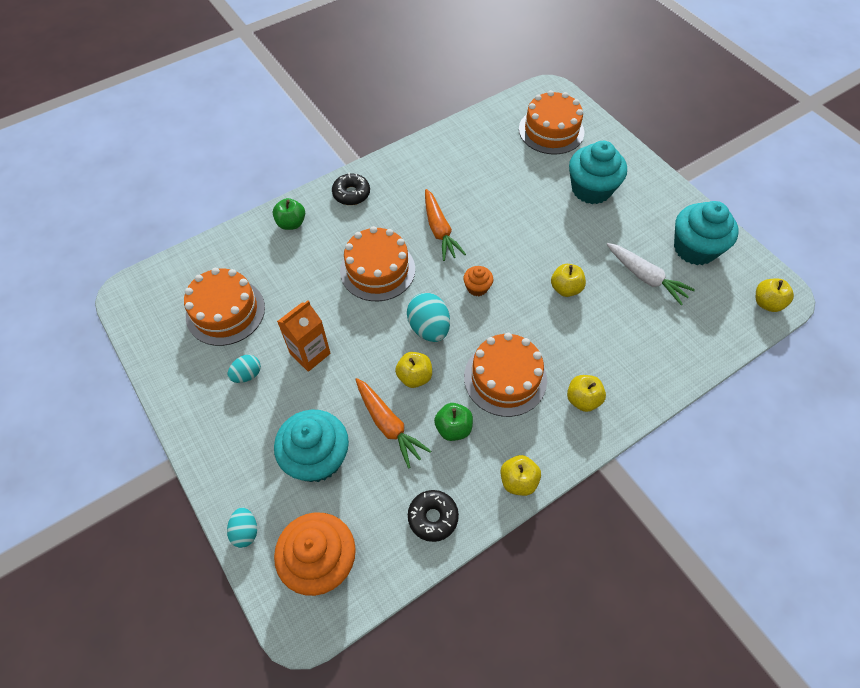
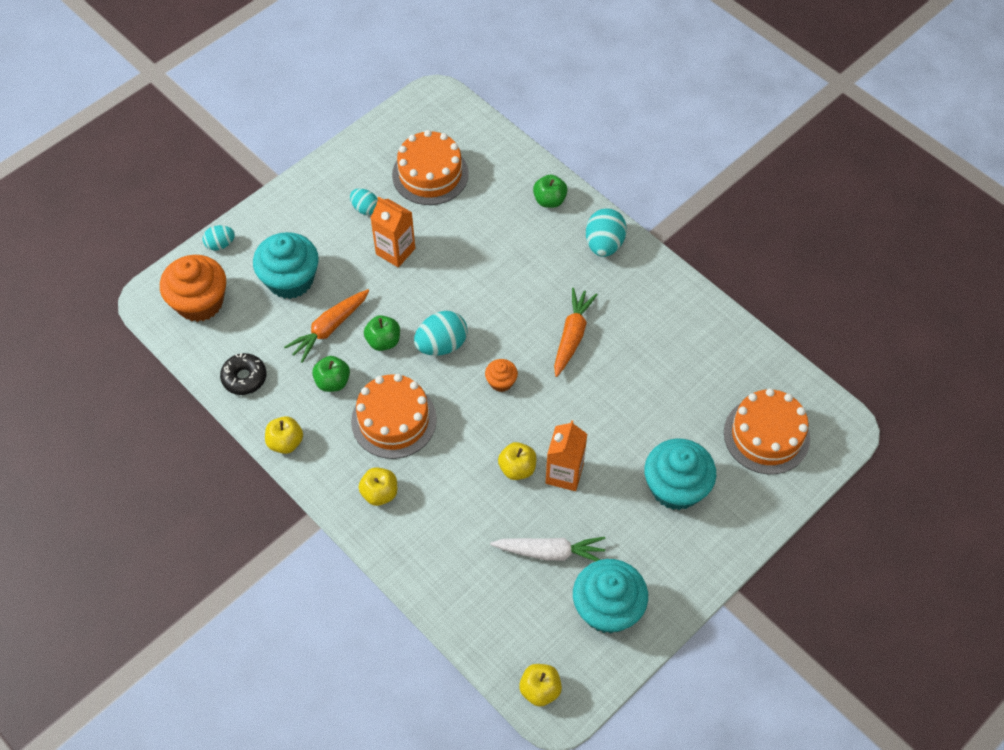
camera: 80 degrees right, 0 degrees up
black donut [332,173,370,205] -> turquoise egg [586,208,627,257]
orange cake [340,226,415,301] -> none
yellow apple [395,352,432,388] -> green apple [364,315,400,351]
orange carrot [425,189,466,261] -> orange carrot turned 135 degrees clockwise [554,288,598,377]
white carrot [606,243,695,305] -> white carrot turned 120 degrees counterclockwise [490,537,606,561]
none -> orange carton [545,420,587,491]

